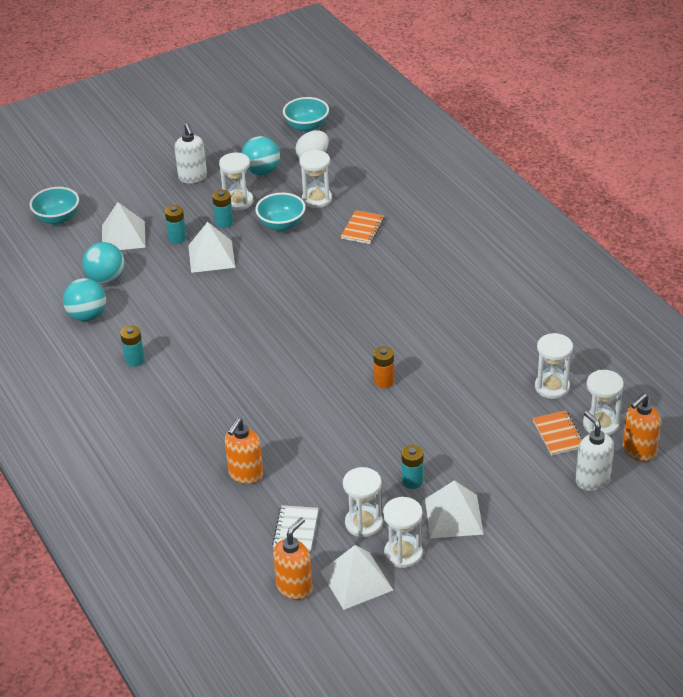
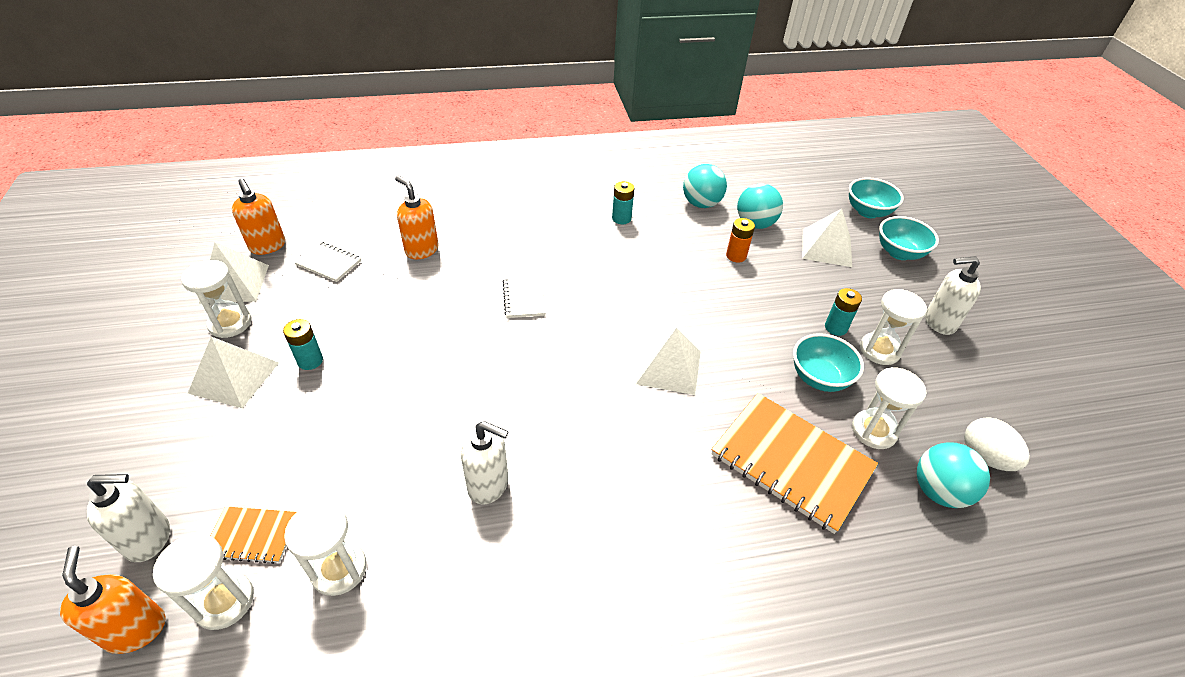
camera: 105 degrees right, 5 degrees up
turquoise battery [165,205,187,244] -> none
white pyramid [188,222,235,273] -> white pyramid moved to [636,327,701,395]
turquoise ball [241,136,280,175] -> turquoise ball moved to [917,442,990,508]
turquoise bowl [283,97,329,132] -> turquoise bowl moved to [879,216,939,260]
orange notebook [341,210,384,244] -> orange notebook [711,393,878,534], size x2.02
white hourglass [343,467,383,537] -> none
orange battery [373,346,394,388] -> orange battery moved to [726,218,755,263]
none -> white soap dispenser [461,421,509,504]
none -> white notebook [502,275,545,318]

